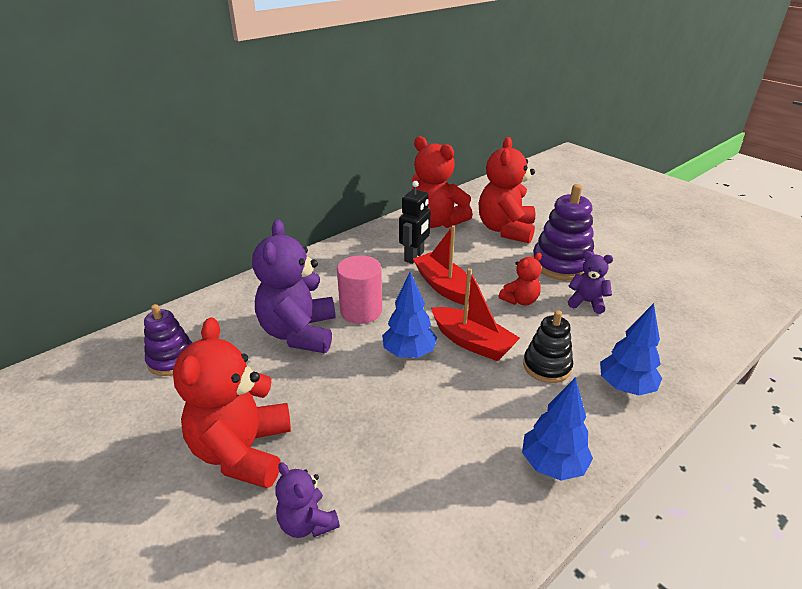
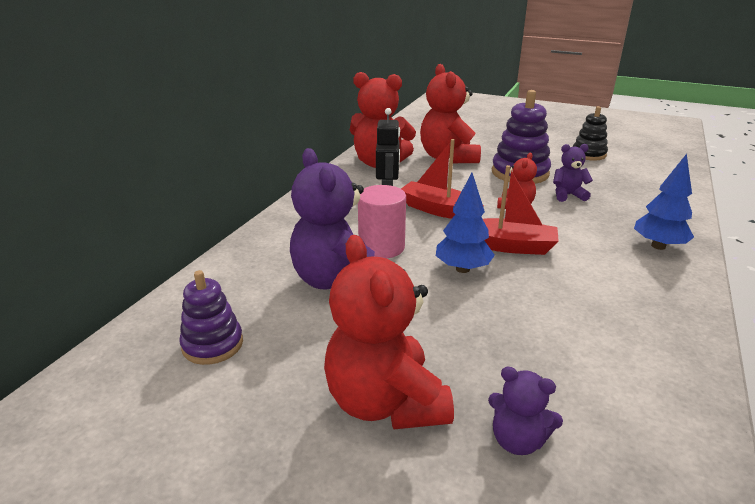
camera: 25 degrees left, 5 degrees down
blue tree [522,377,593,481] -> none
black stacking toy [523,310,573,383] -> black stacking toy moved to [573,106,608,161]

